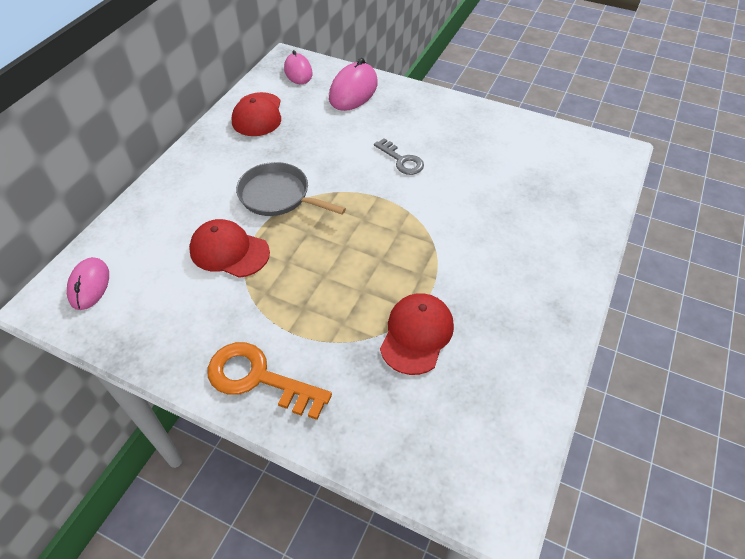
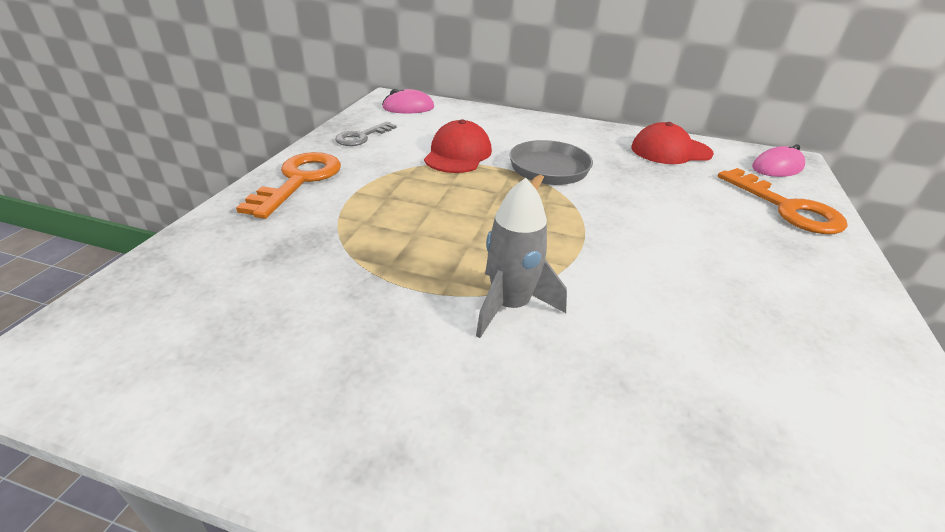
camera: 80 degrees right, 15 degrees down
pink mouse [329,58,378,111] -> orange key [718,168,847,234]
grey key [374,138,424,175] -> grey key moved to [335,121,397,146]
red cap [380,293,454,375] -> none
none -> grey rocket [476,178,567,338]

